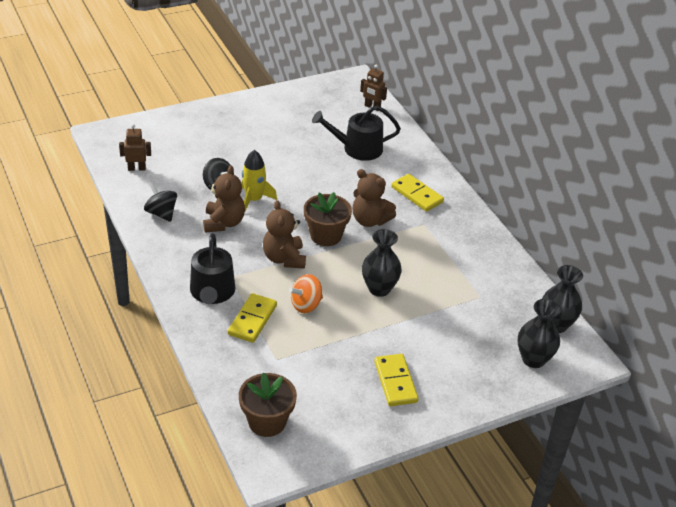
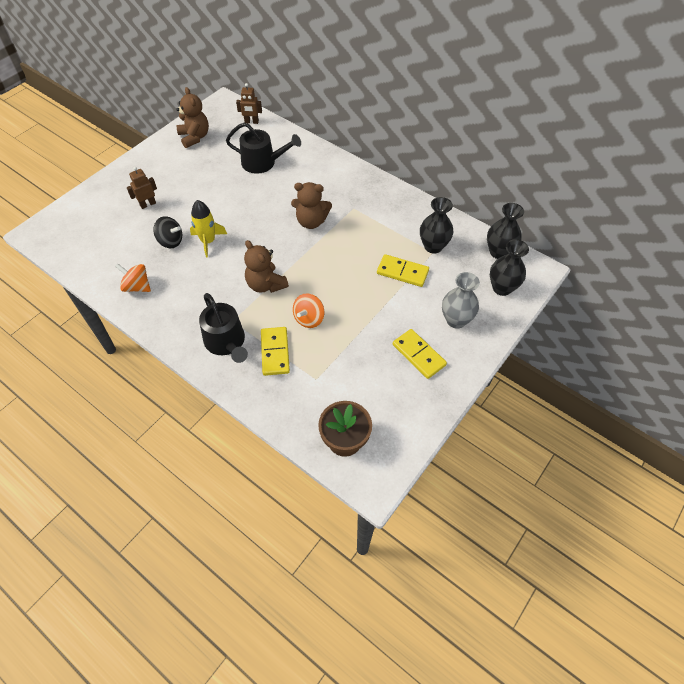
camera: 25 degrees left, 15 degrees up
brown robot [119,124,151,171] -> brown robot moved to [127,167,157,209]
black spinning top [144,182,177,222] -> orange spinning top [115,263,151,292]
brown teddy bear [203,165,245,233] -> brown teddy bear moved to [176,87,209,148]
brown flower pot [304,192,352,246] -> none
black watering can [312,106,401,161] -> black watering can turned 135 degrees counterclockwise [226,123,301,174]
black vase [362,229,402,297] -> black vase moved to [420,197,453,254]
yellow domino [391,174,444,212] -> yellow domino moved to [377,254,429,287]
none -> grey vase [442,272,480,329]

